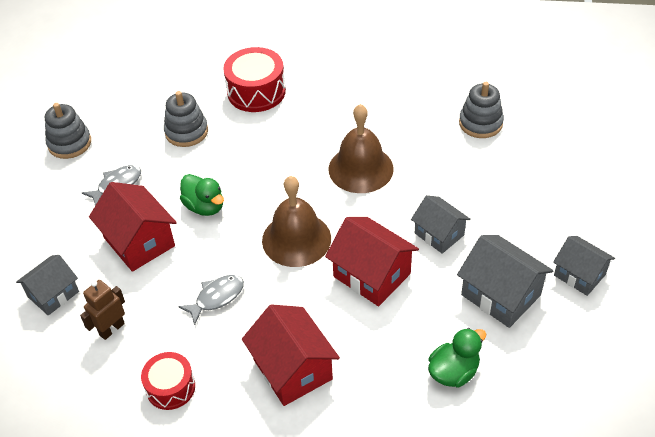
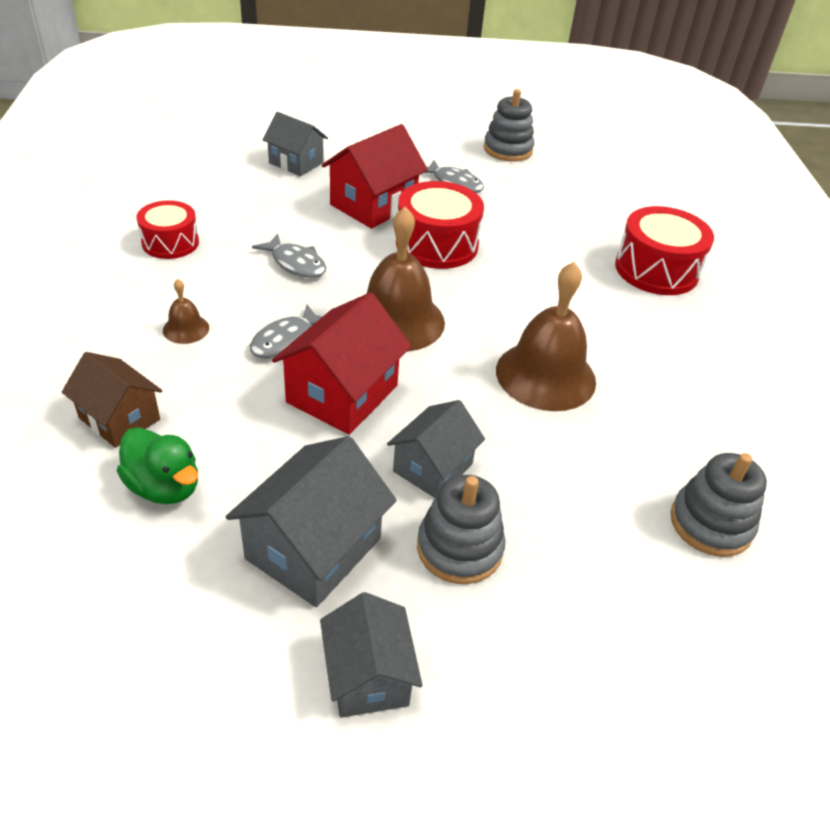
camera: 75 degrees right, 5 degrees down
brown robot [80,280,125,340] -> none
grey stacking toy [164,91,208,147] -> grey stacking toy moved to [417,475,505,584]
green duck [180,174,224,216] -> red drum [396,181,484,269]
red house [242,304,340,406] -> brown bell [163,279,209,344]
grey house [553,236,615,296] -> grey house turned 45 degrees counterclockwise [320,592,423,718]
none -> brown house [62,352,163,448]
none -> grey fish [250,304,322,358]

